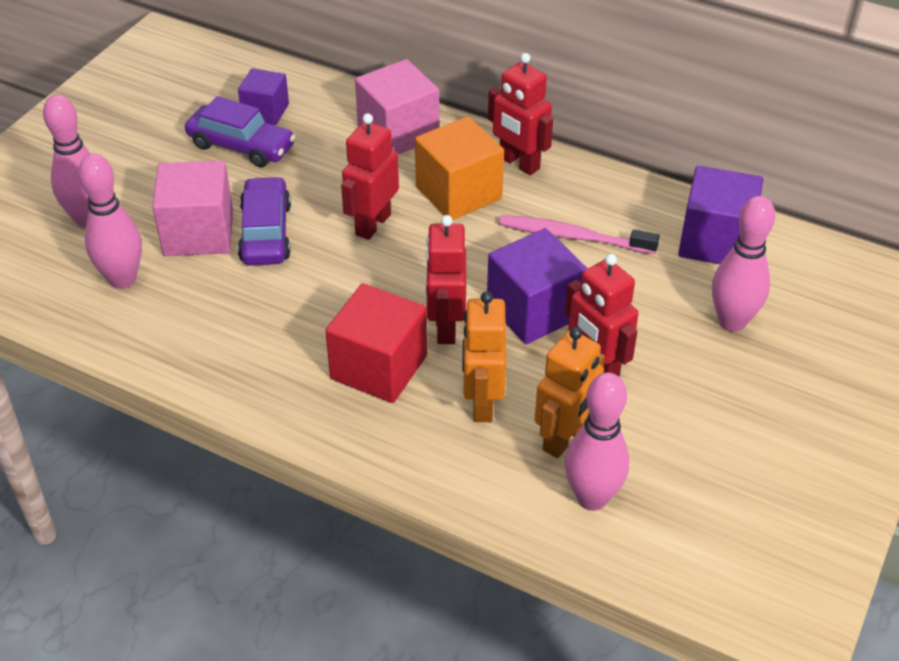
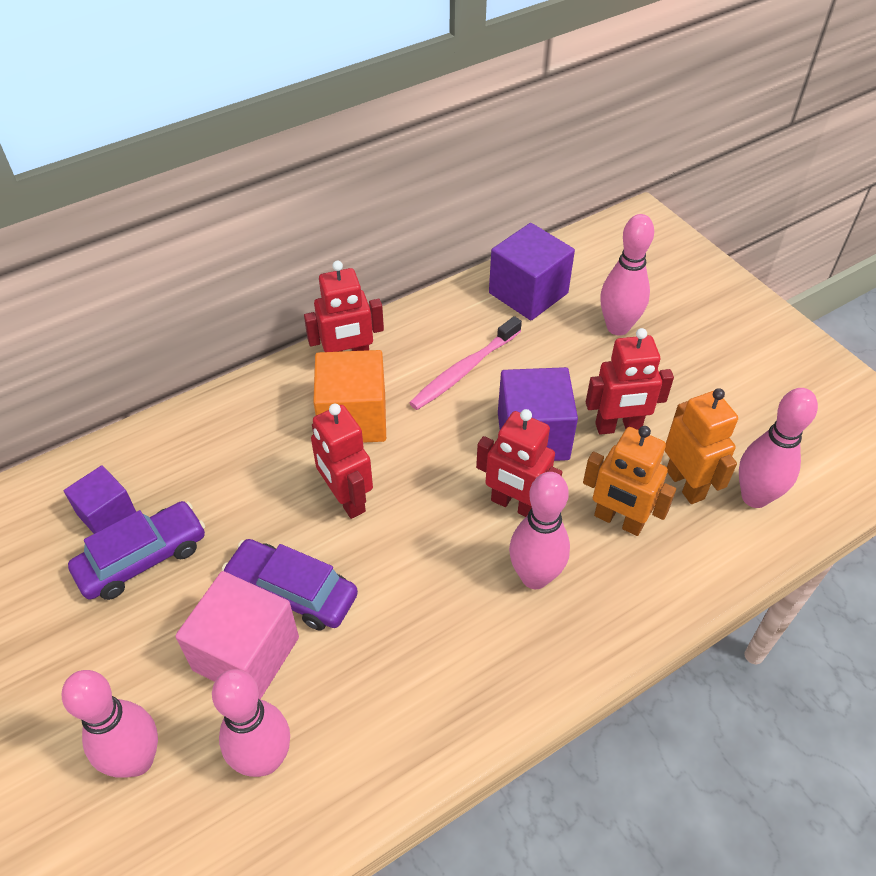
camera: 60 degrees left, 5 degrees up
red cube [325,283,427,403] -> pink bowling pin [509,472,570,589]
pink cube [355,59,439,154] -> none

